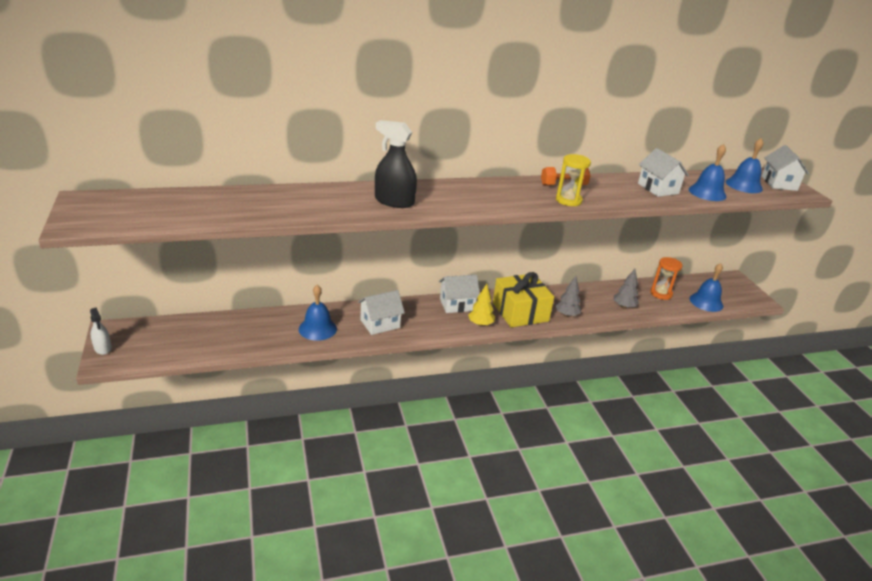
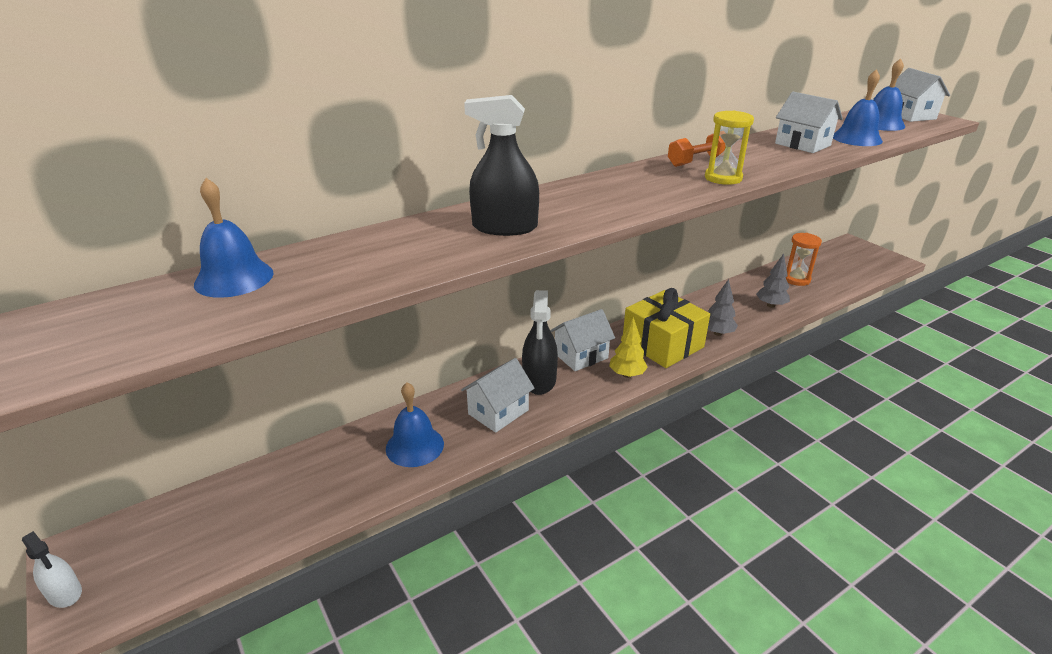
camera: 15 degrees left, 0 degrees up
blue bell [690,263,723,312] -> blue bell moved to [194,178,274,298]
none -> black spray bottle [522,290,558,395]

